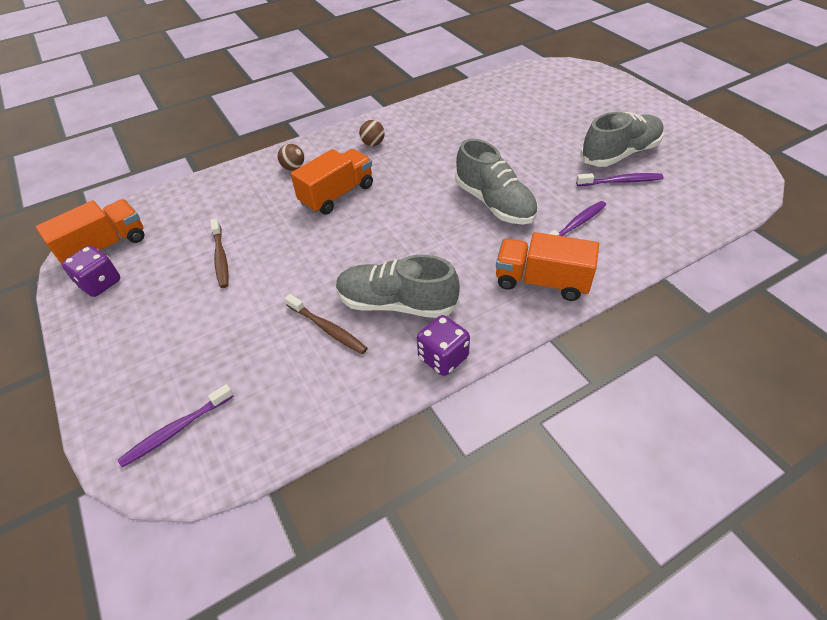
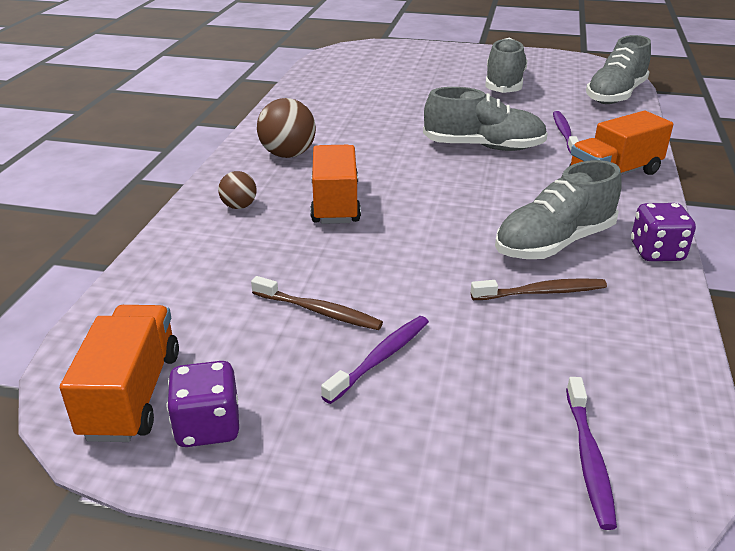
camera: 50 degrees left, 15 degrees down
brown ball [359,120,385,146] -> brown ball [257,98,316,158], size x1.74
purple toothbrush [576,173,663,186] -> purple toothbrush moved to [321,316,429,404]
none -> grey shoe [586,35,651,104]

